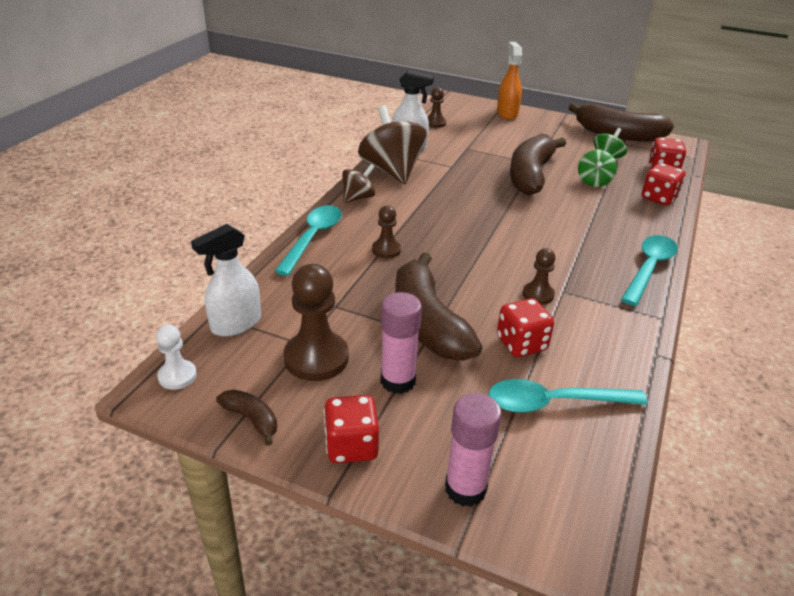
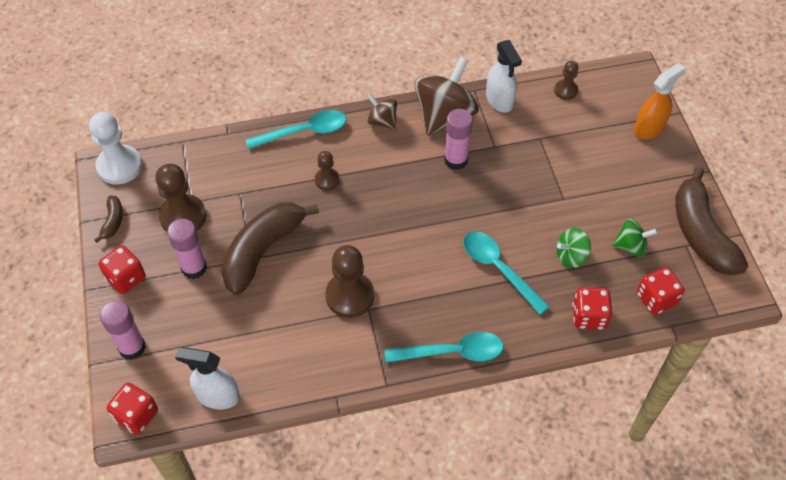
camera: 55 degrees right, 20 degrees up
white pawn [156,325,197,390] -> white pawn [89,112,142,185], size x1.80
white spray bottle [191,224,261,337] -> white spray bottle moved to [175,347,240,409]
brown spinning top [342,164,375,203] -> brown spinning top turned 150 degrees counterclockwise [367,93,397,130]
turquoise spoon [489,379,648,413] -> turquoise spoon moved to [463,231,550,315]
red dice [497,298,554,357] -> red dice moved to [107,383,158,434]
brown banana [510,134,566,195] -> none
brown pawn [523,248,556,305] -> brown pawn [325,245,374,318], size x1.80
none -> pink glue stick [444,109,473,170]

